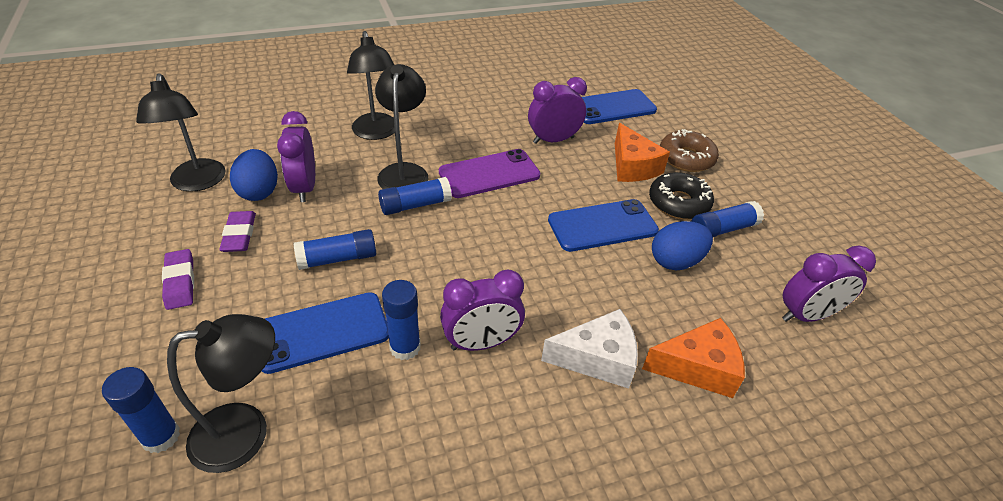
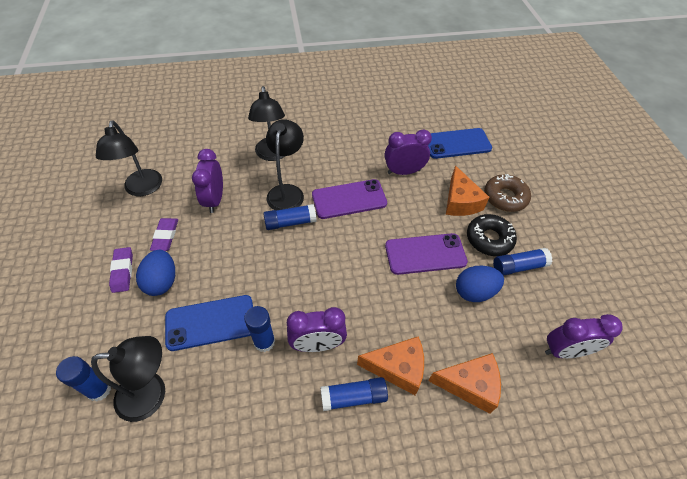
camera: 10 degrees right, 10 degrees up
blue egg [230,149,278,201] -> blue egg moved to [136,250,175,296]
blue glue stick [294,229,376,270] -> blue glue stick moved to [320,377,388,411]
white cheese [541,309,638,389] -> orange cheese [357,336,424,395]
blue phone [548,199,659,252] -> purple phone [385,233,468,275]

